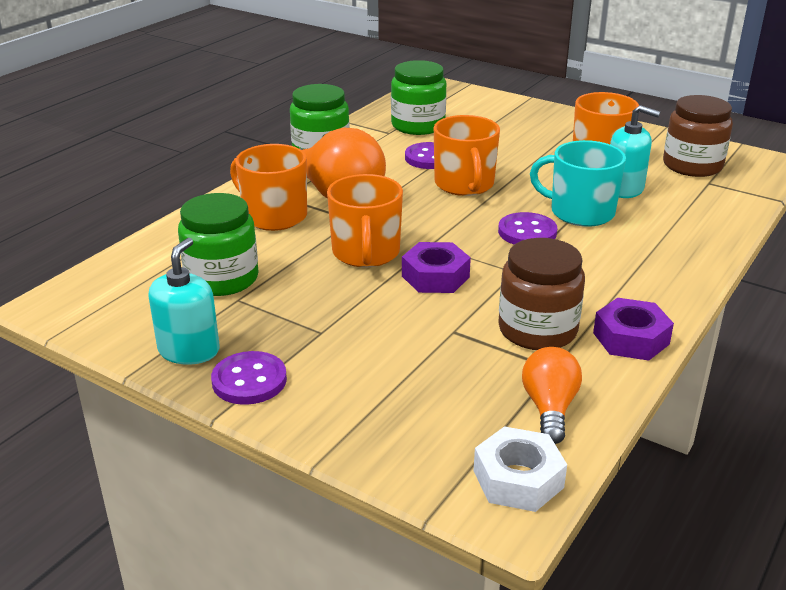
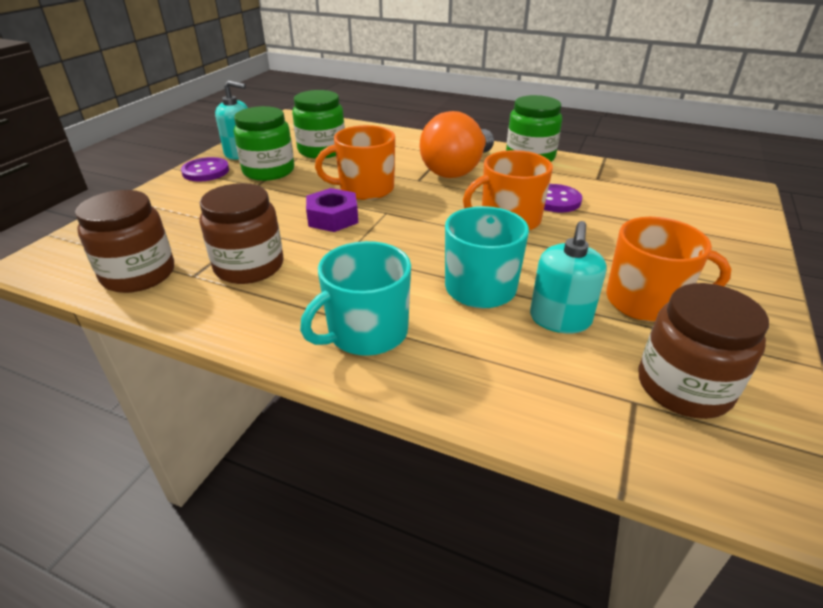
camera: 80 degrees right, 5 degrees up
orange mug [230,144,307,231] -> none
green jar [391,60,446,135] -> green jar moved to [234,106,294,181]
white nut [473,426,567,512] -> none
purple button [498,212,557,245] -> none
orange light bulb [522,347,582,444] -> brown jar [75,190,174,293]
purple nut [593,298,674,361] -> none
none -> turquoise mug [300,241,411,356]

